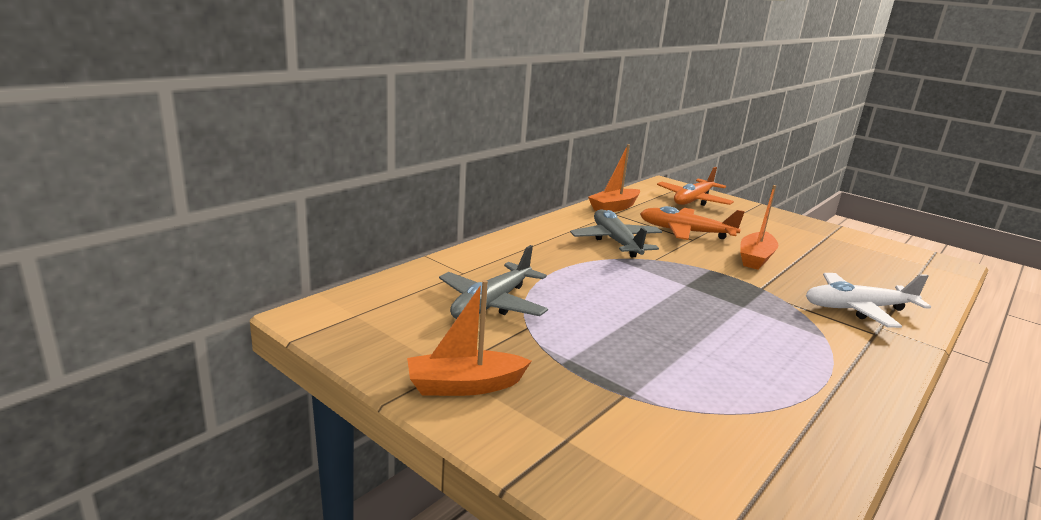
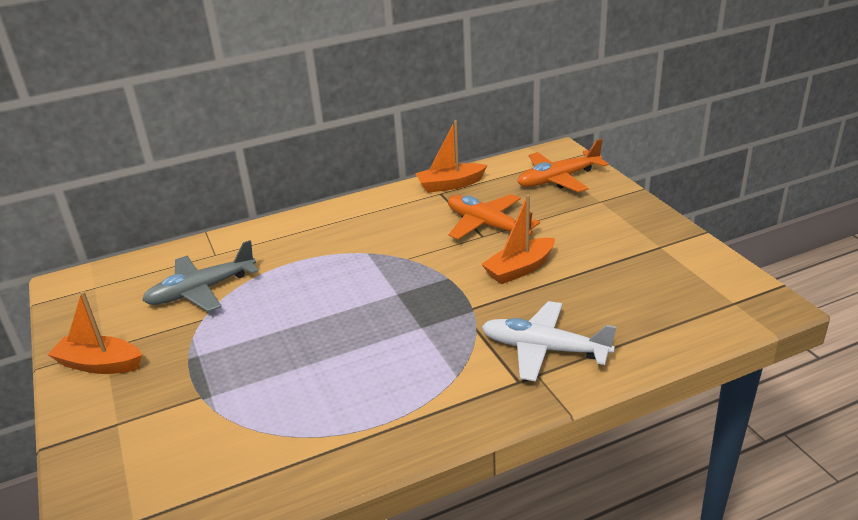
camera: 30 degrees right, 10 degrees up
grey plane [570,209,662,257] -> none

